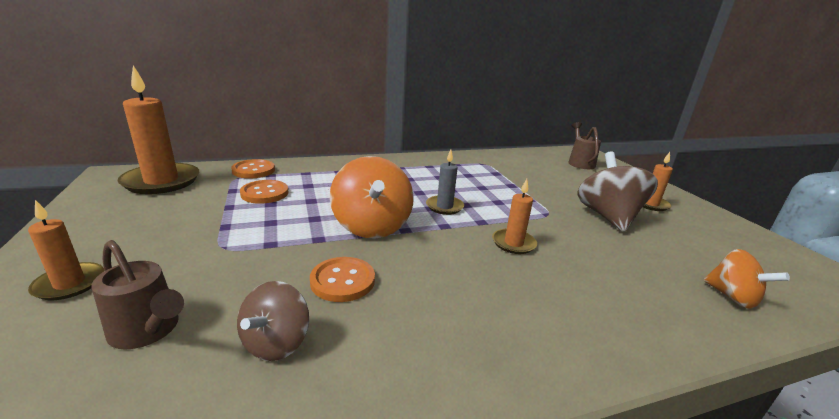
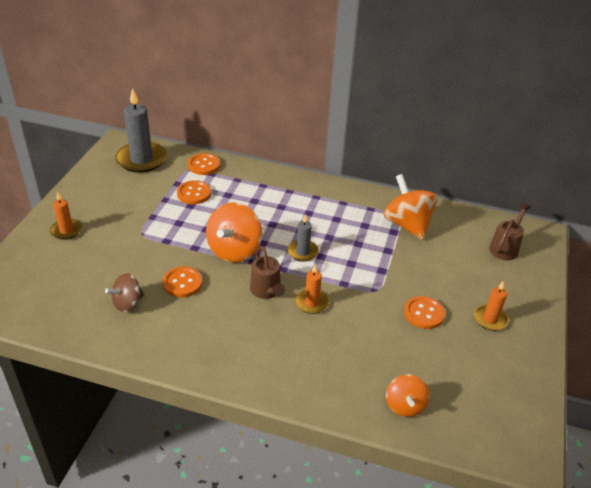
camera: 35 degrees right, 15 degrees up
brown watering can [91,240,184,349] -> brown watering can moved to [250,246,285,299]
orange candle [117,65,199,194] -> grey candle [115,88,167,173]
brown spinning top [577,151,658,232] -> orange button [404,296,445,329]
none -> orange spinning top [384,174,438,240]

